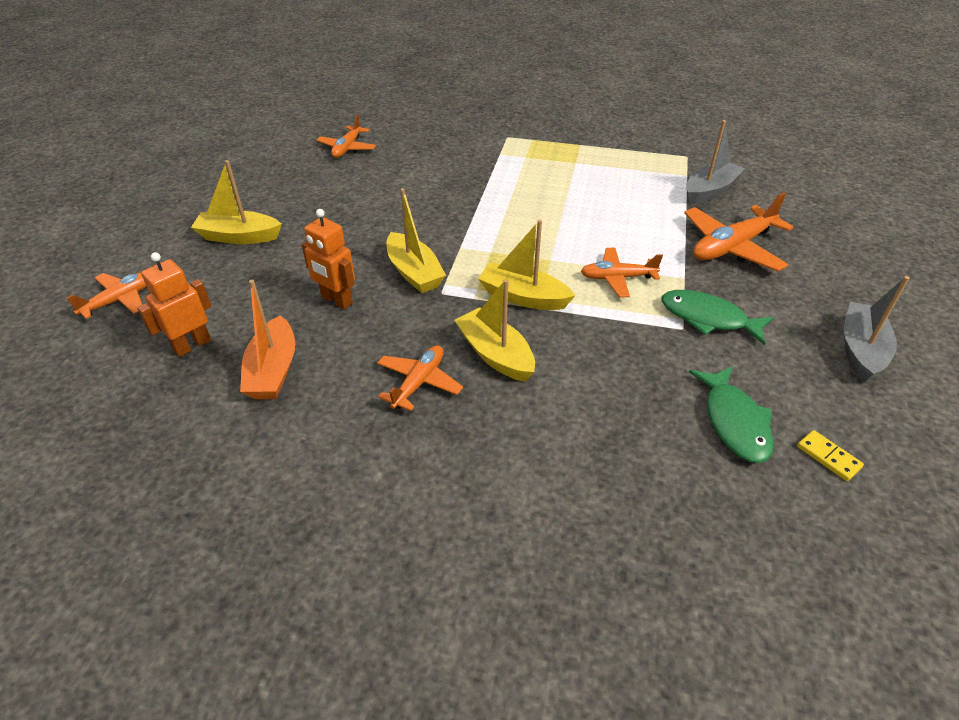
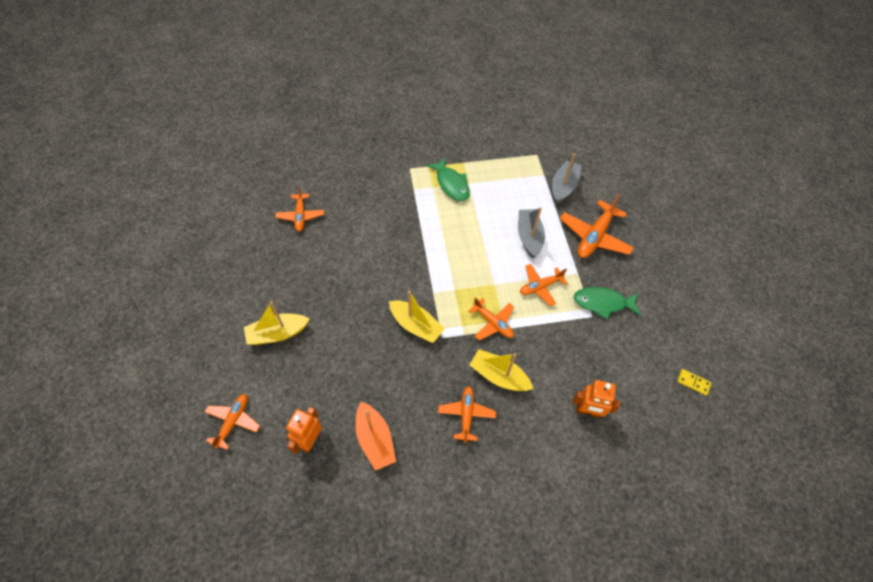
camera: 25 degrees left, 15 degrees up
orange robot [302,209,355,309] -> orange robot moved to [573,380,620,418]
yellow boat [478,220,575,310] -> orange plane [469,297,514,341]
green fish [689,366,774,463] -> green fish moved to [426,157,470,201]
grey boat [844,276,910,382] -> grey boat moved to [518,207,545,258]

